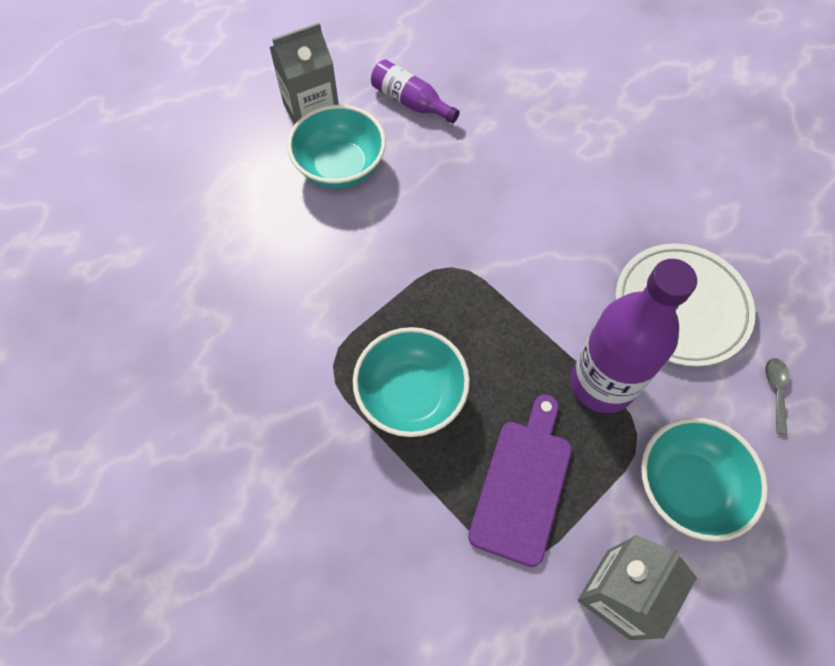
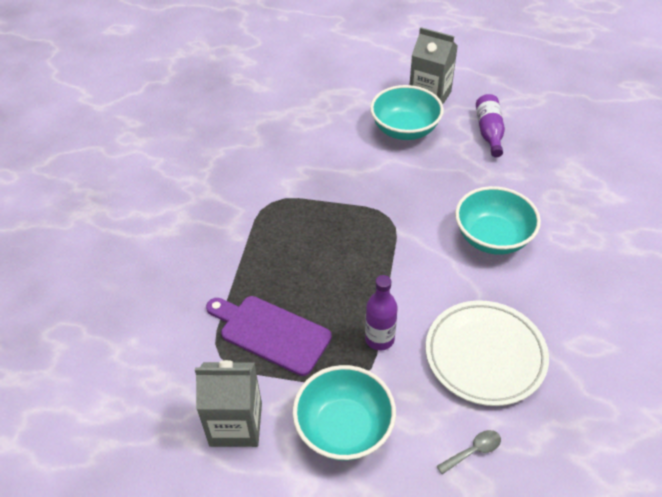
camera: 55 degrees right, 15 degrees down
turquoise bowl [353,327,470,437] -> turquoise bowl moved to [455,186,541,255]
purple cutting board [468,394,572,567] -> purple cutting board turned 135 degrees counterclockwise [206,296,332,376]
purple bottle [570,259,697,413] -> purple bottle [365,275,398,350], size x0.54

